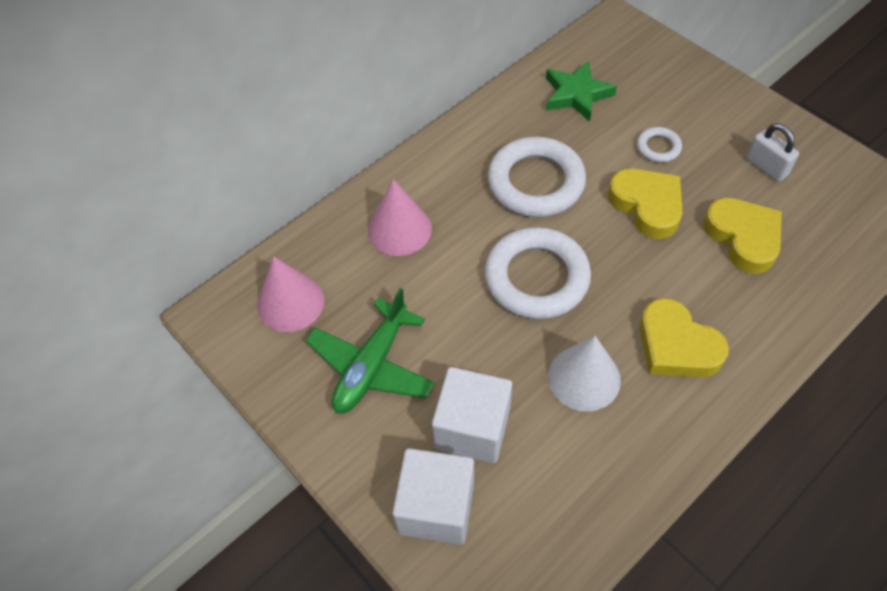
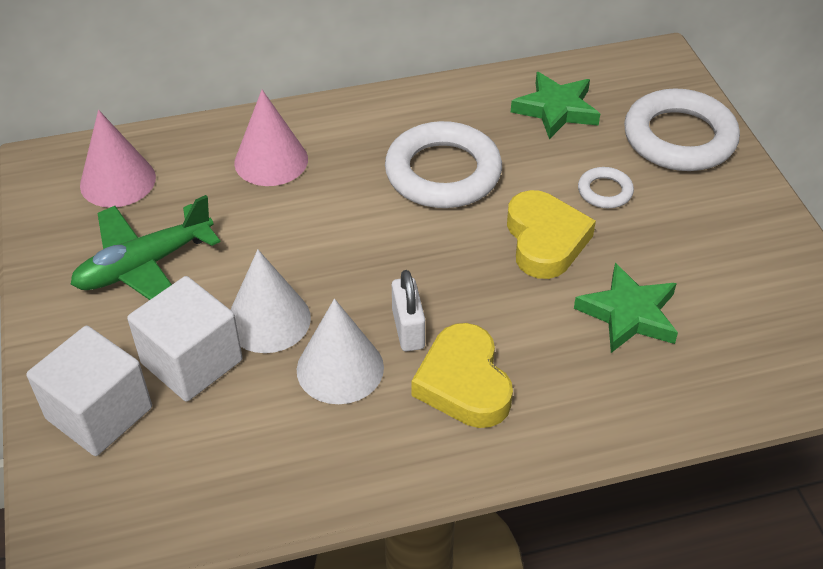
camera: 25 degrees right, 10 degrees down
white ring [485,227,591,319] -> white ring moved to [624,88,740,171]
yellow heart [704,198,782,274] -> green star [574,263,678,353]
white padlock [746,123,799,182] -> white padlock moved to [392,270,425,351]
none -> white cone [230,250,311,353]

